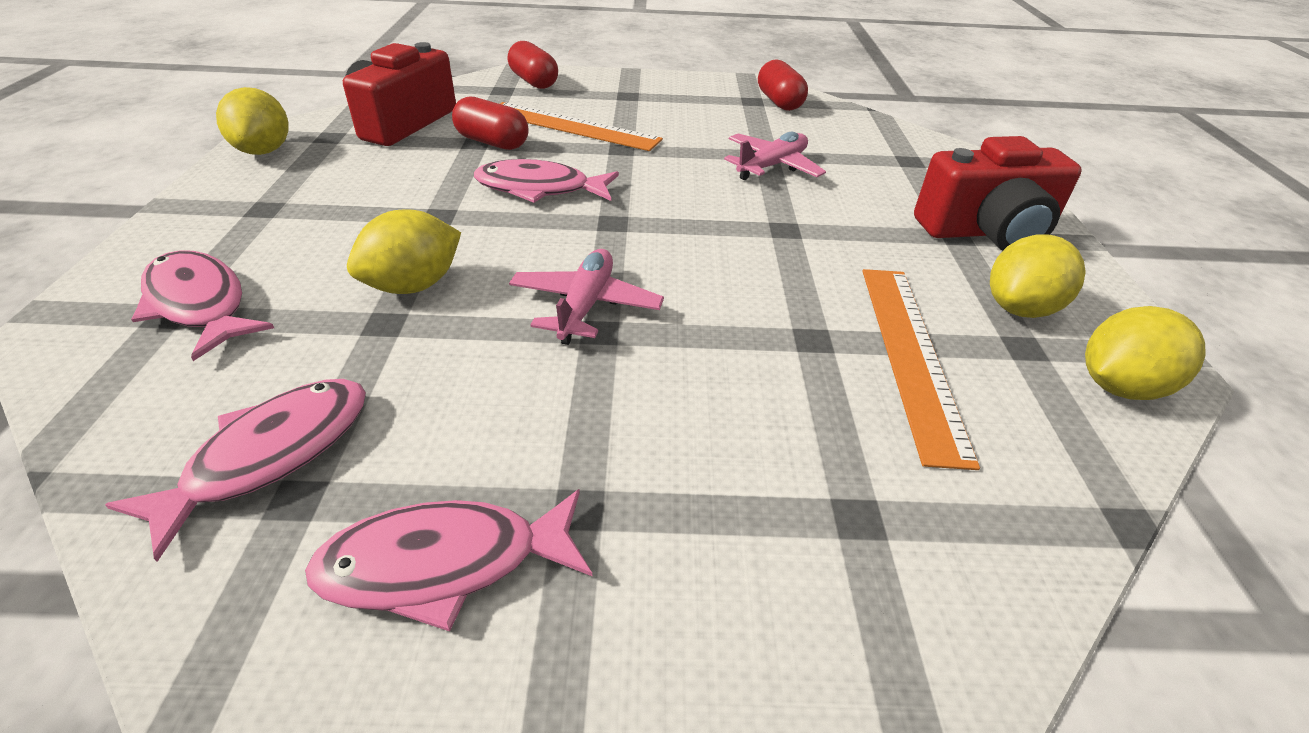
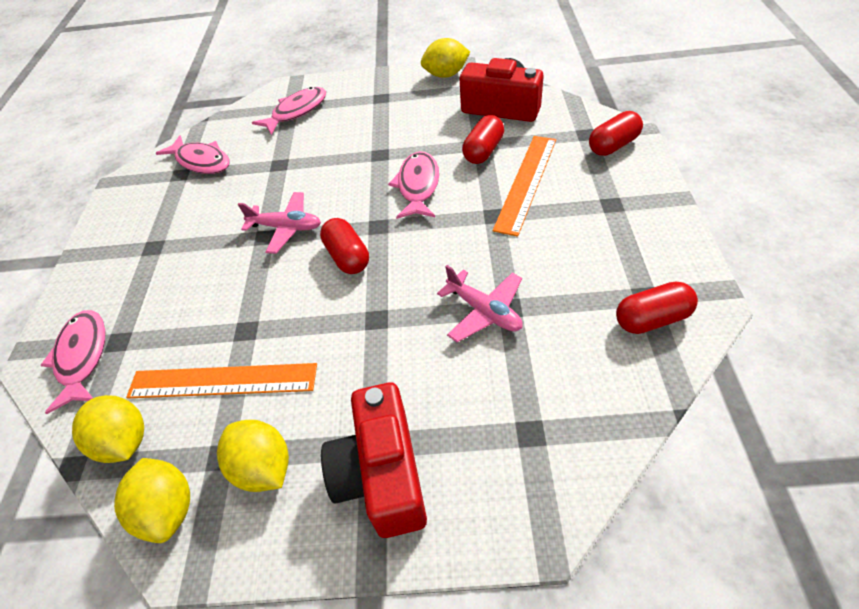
camera: 95 degrees right, 10 degrees up
pink fish [305,489,592,631] -> pink fish moved to [41,310,105,414]
yellow lemon [347,209,461,294] -> yellow lemon moved to [72,395,144,463]
none -> red capsule [320,218,369,274]

